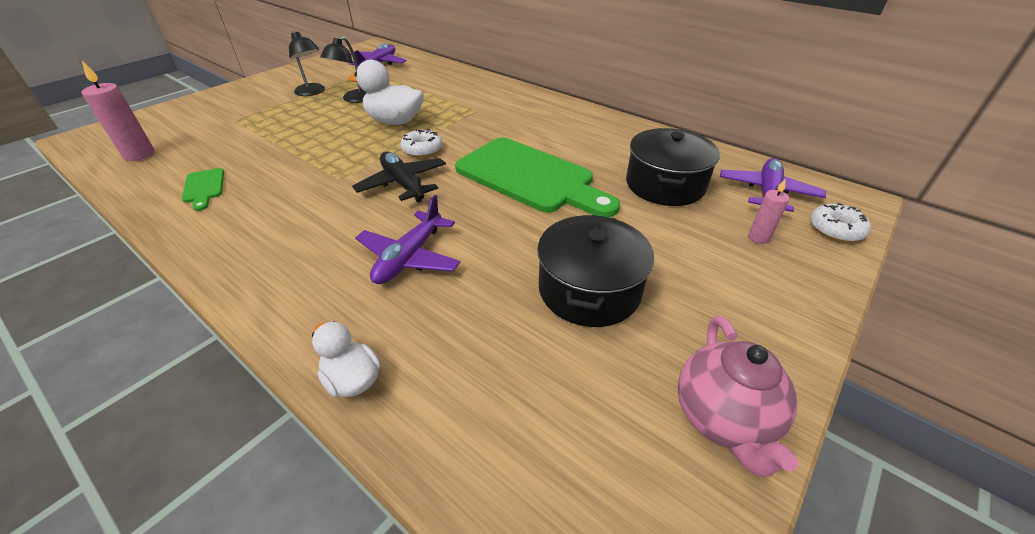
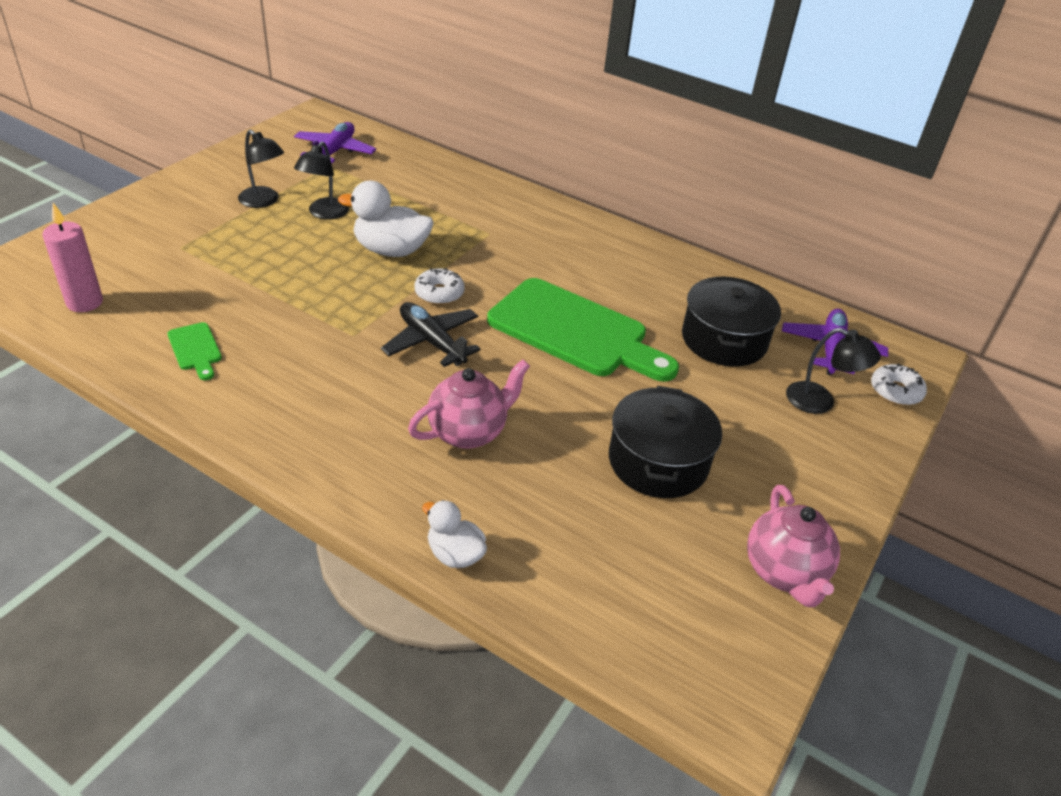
camera: 10 degrees left, 0 degrees up
purple plane [355,195,461,284] -> pink teapot [408,359,530,449]
pink candle [748,178,790,244] -> black lamp [786,328,881,414]

